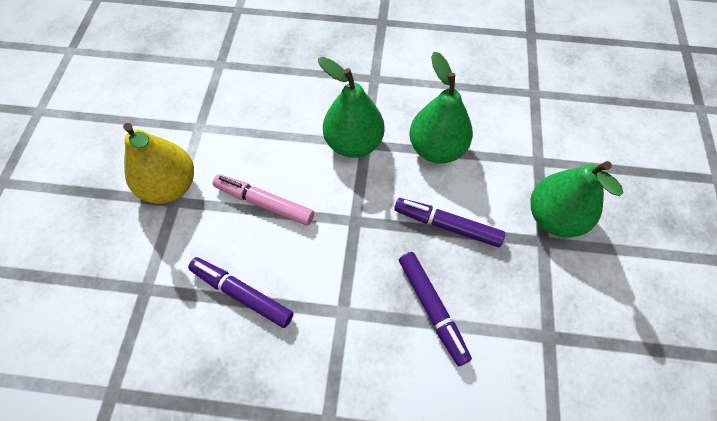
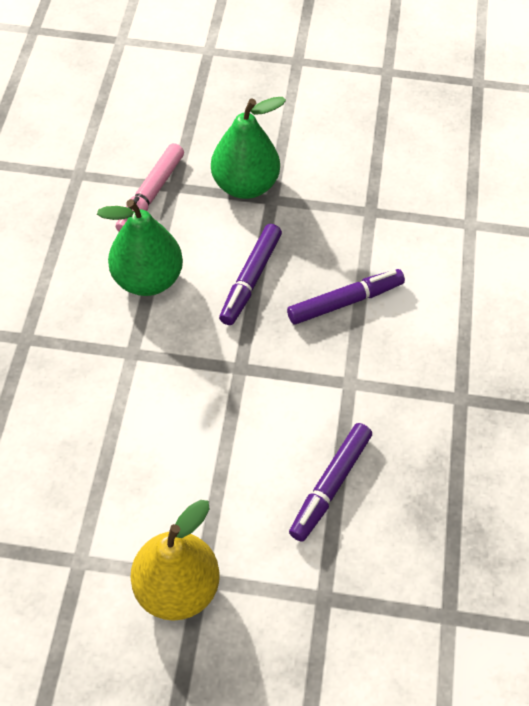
camera: 90 degrees left, 5 degrees down
pink marker [213,174,314,226] -> pink marker moved to [116,143,184,231]
green pear [318,57,385,158] -> none

